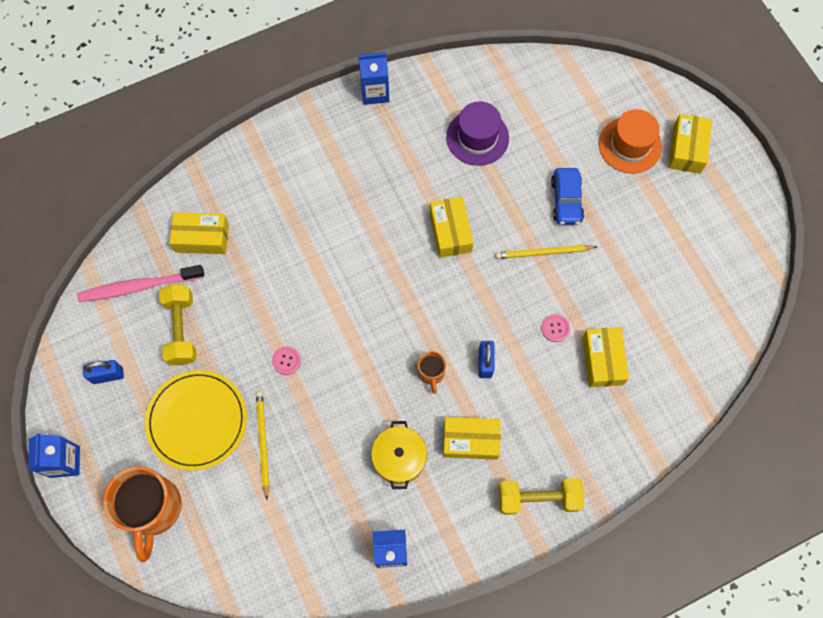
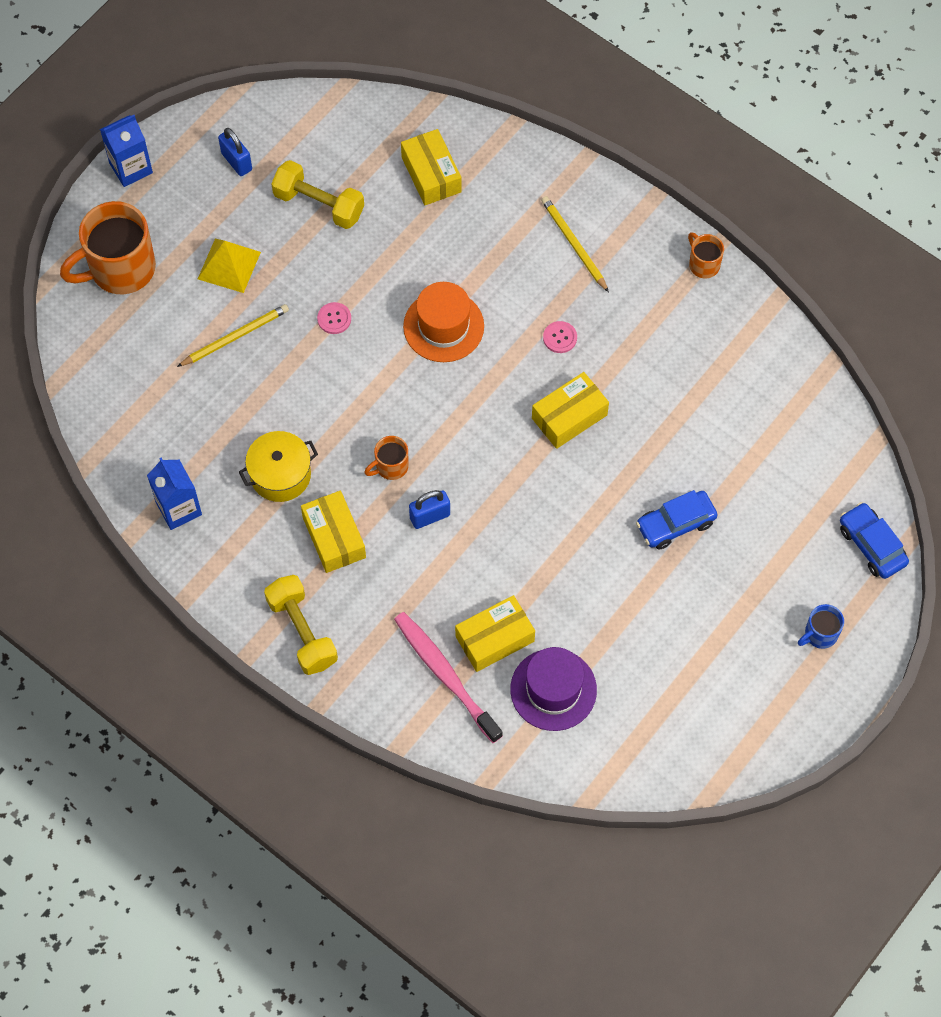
camera: 65 degrees right, 5 degrees down
pink toothbrush [77,265,205,302] -> pink toothbrush moved to [394,612,503,743]
yellow plate [145,370,247,471] -> yellow pyramid [198,238,261,293]
yellow dumbbell [159,284,197,365] -> yellow dumbbell turned 60 degrees clockwise [271,160,364,229]
blue carton [358,52,389,105] -> orange mug [688,232,724,278]
purple hat [446,101,509,166] -> purple hat moved to [510,647,597,731]
yellow pencil [495,245,597,259] -> yellow pencil moved to [541,196,609,292]
pink button [541,314,570,342] -> pink button moved to [543,321,577,353]
orange hat [599,109,662,174] -> orange hat moved to [403,282,484,362]
yellow box [668,114,712,174] -> blue mug [798,604,844,649]
none -> blue car [840,502,909,579]

